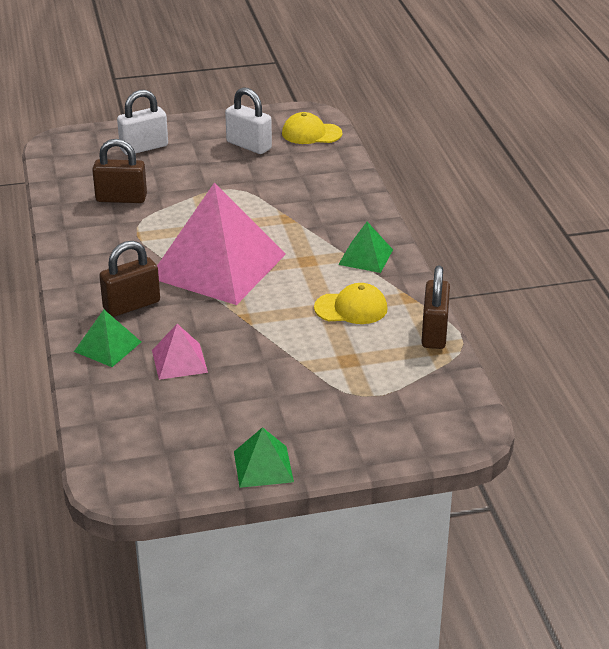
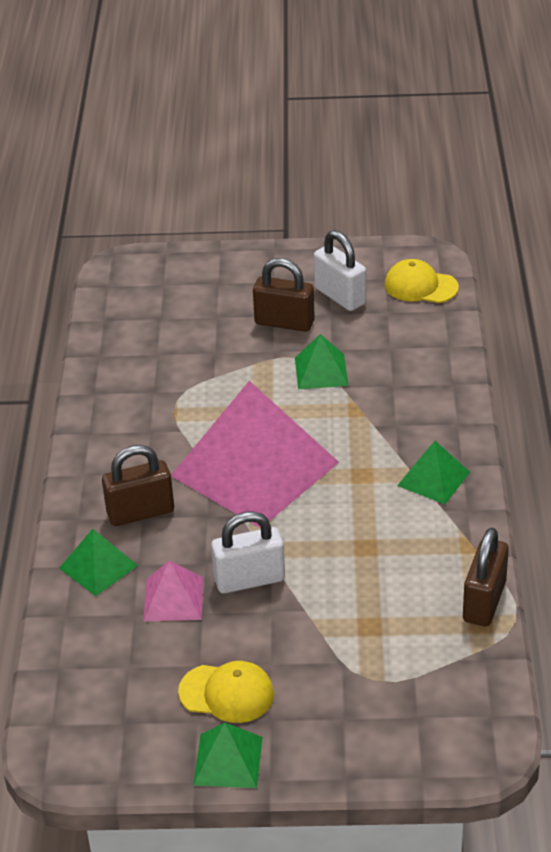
camera: 15 degrees right, 5 degrees up
brown padlock [92,139,147,203] -> brown padlock moved to [253,258,315,332]
white padlock [117,90,168,155] -> white padlock moved to [211,511,285,593]
yellow cap [314,283,387,324] -> yellow cap moved to [178,661,274,723]
none -> green pyramid [295,334,349,389]

